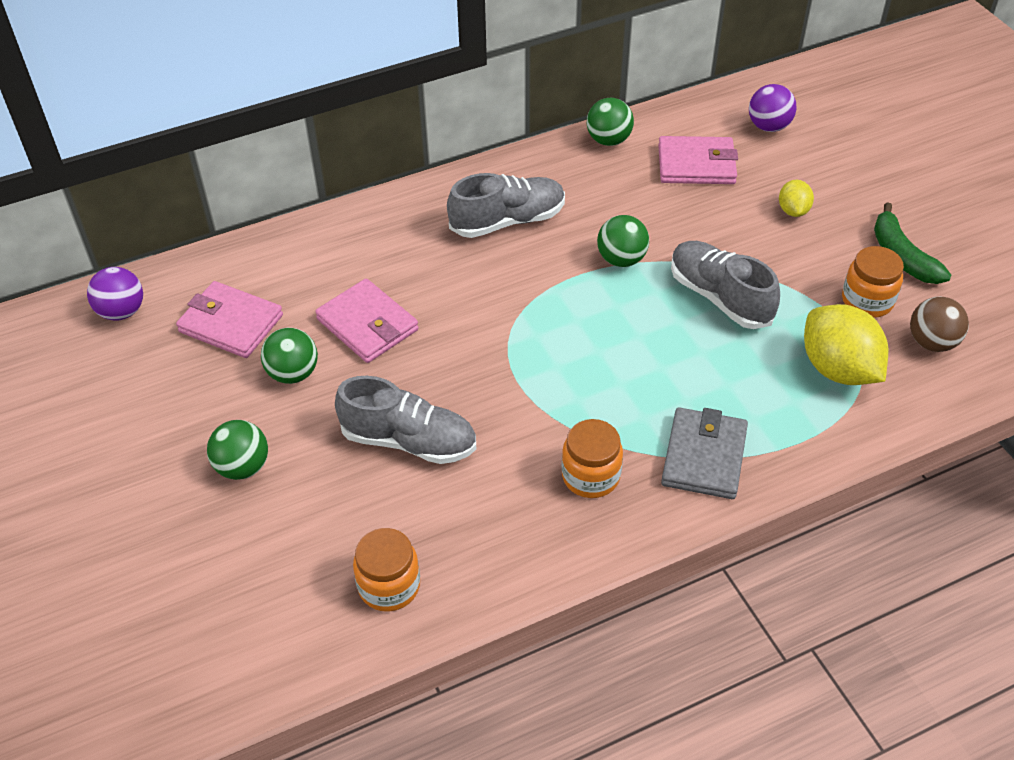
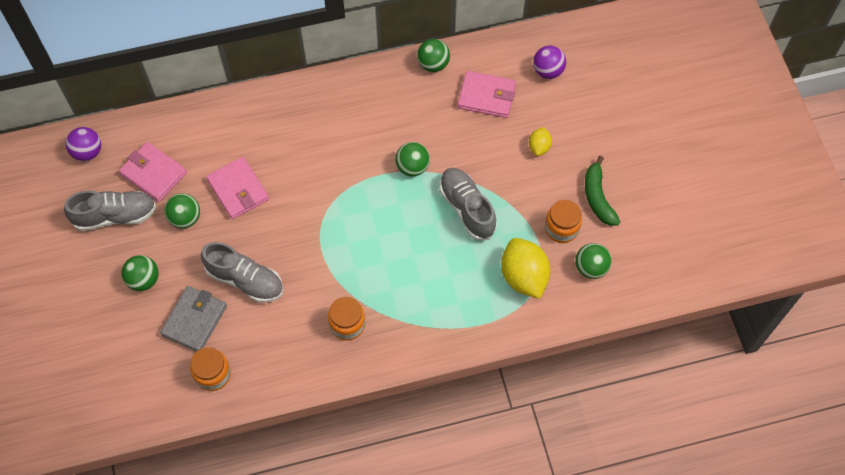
camera: 10 degrees right, 15 degrees up
grey shoe [447,173,565,238] -> grey shoe moved to [64,191,156,231]
grey wallet [661,407,748,499] -> grey wallet moved to [160,286,227,352]
brown ball [910,296,969,352] -> green ball [575,243,612,279]

